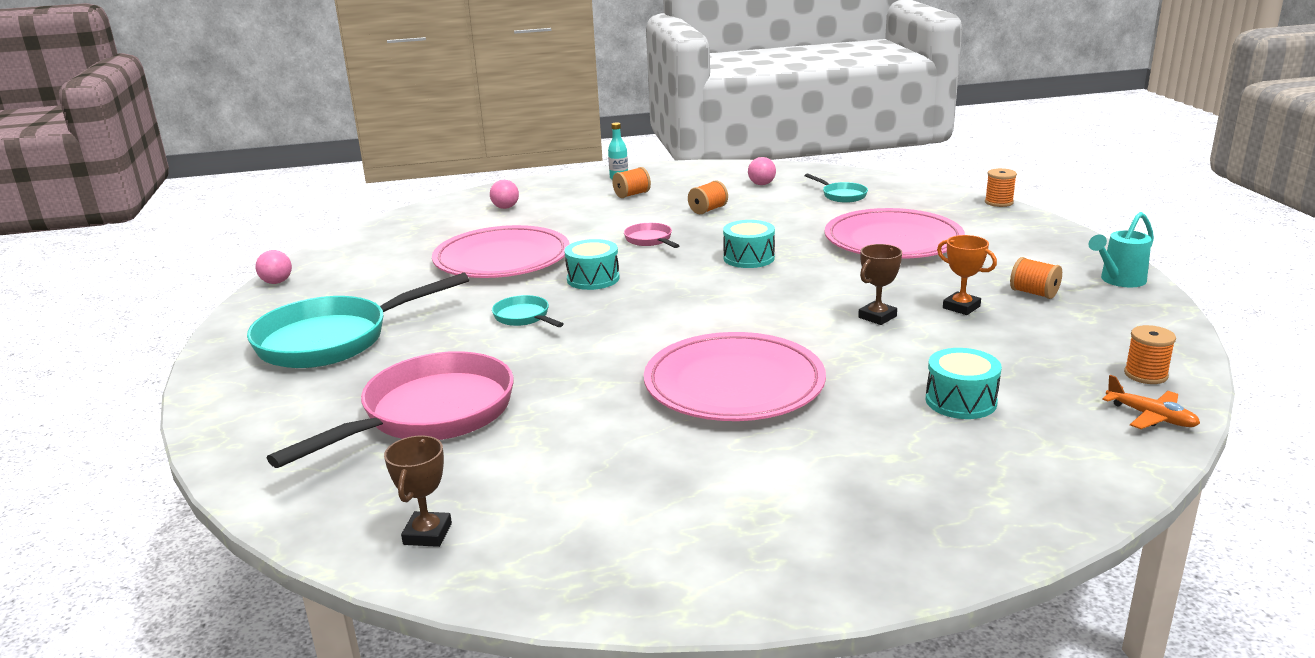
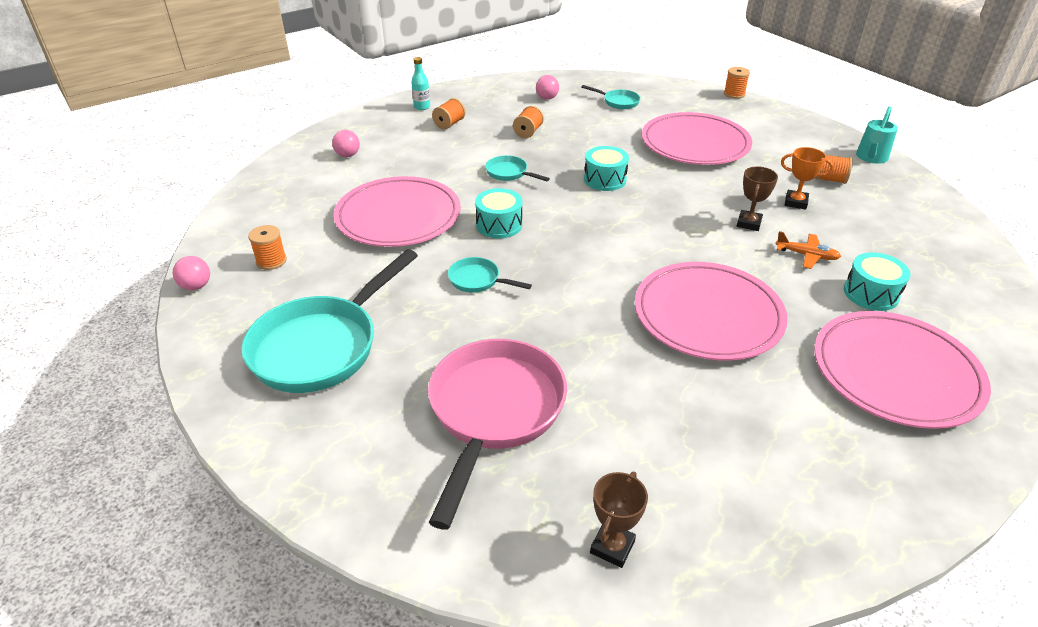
camera: 25 degrees left, 15 degrees up
brown trophy [384,435,452,547] -> brown trophy turned 45 degrees clockwise [590,472,648,568]
pink pan [624,223,680,248] -> turquoise pan [485,155,550,181]
orange plane [1102,375,1200,429] -> orange plane moved to [776,231,841,269]
orange spool [1124,325,1176,384] -> orange spool moved to [248,225,287,270]
none -> pink plate [814,311,991,429]

